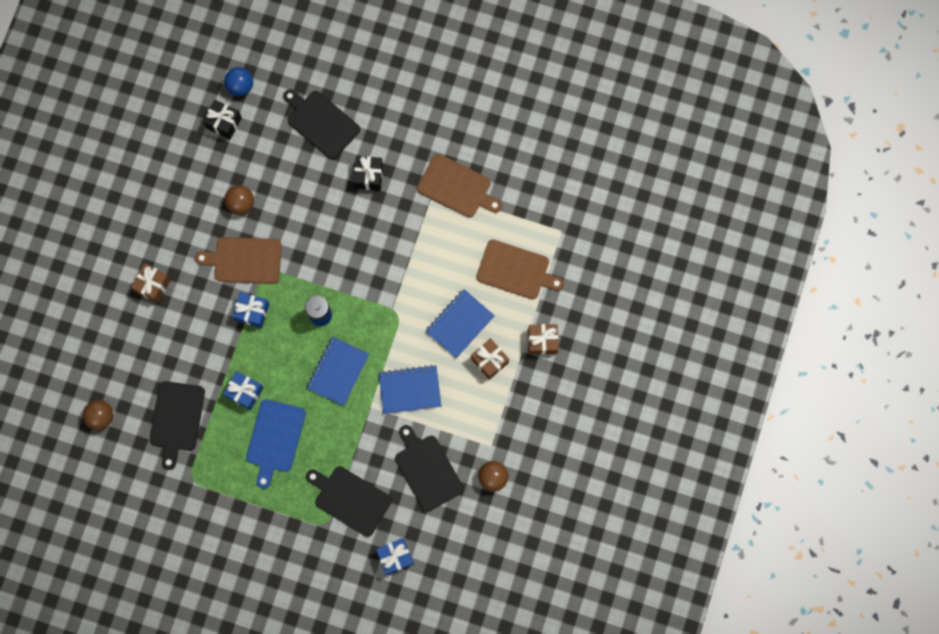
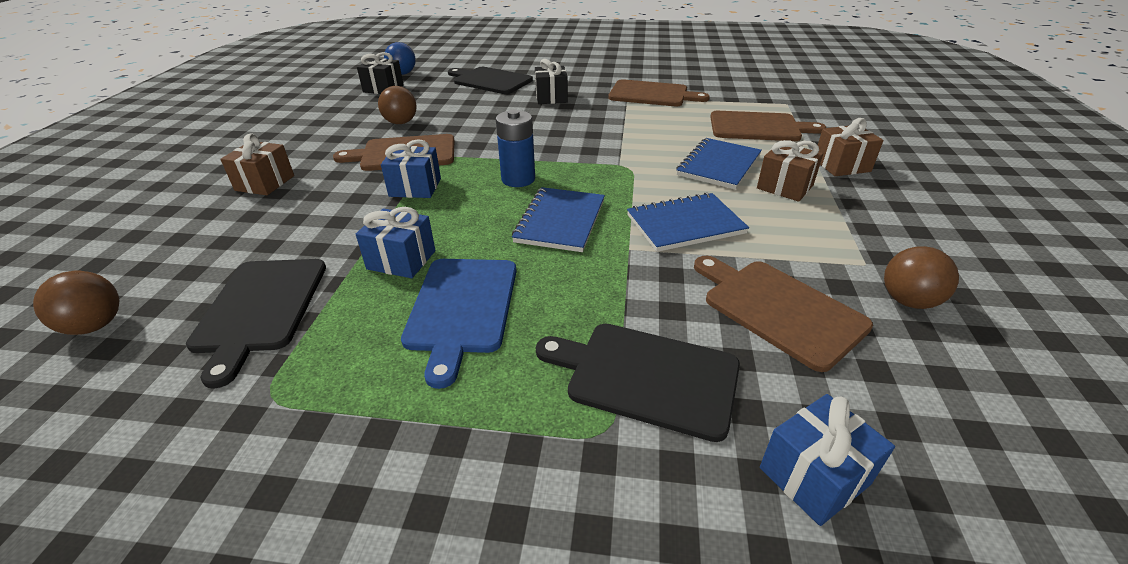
camera: 10 degrees left, 40 degrees down
black cutting board [395,425,464,512] -> brown cutting board [694,256,873,372]

